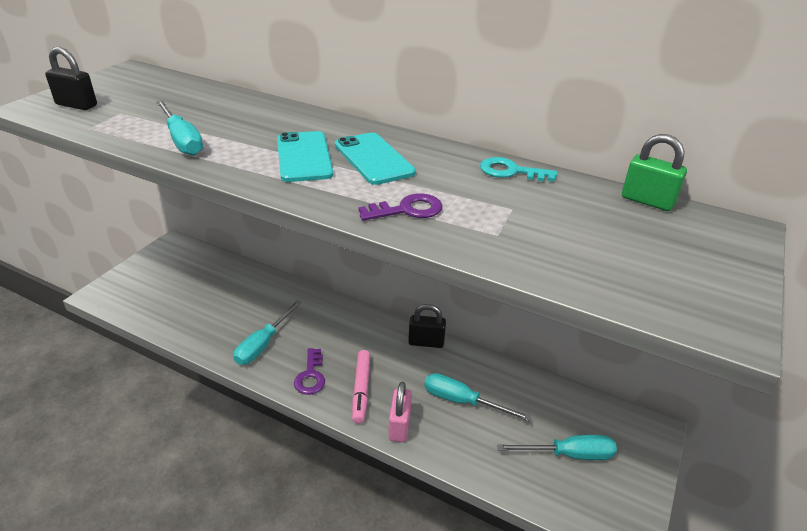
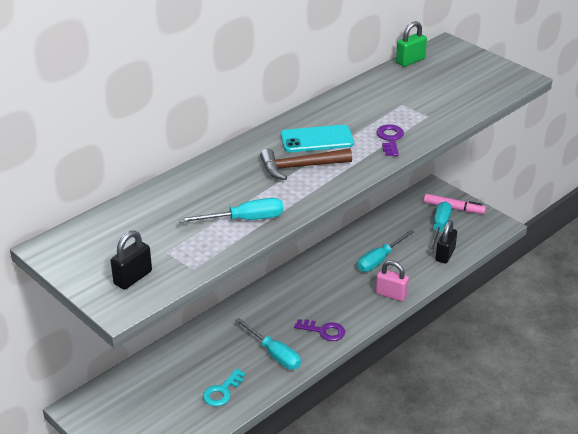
camera: 70 degrees left, 0 degrees up
turquoise phone [277,131,333,182] -> brown hammer [260,148,352,180]
pink marker [352,350,370,424] -> pink marker moved to [424,194,486,214]
black padlock [408,304,446,348] -> black padlock moved to [435,220,457,264]
turquoise key [480,157,557,182] -> turquoise key moved to [203,369,246,406]

